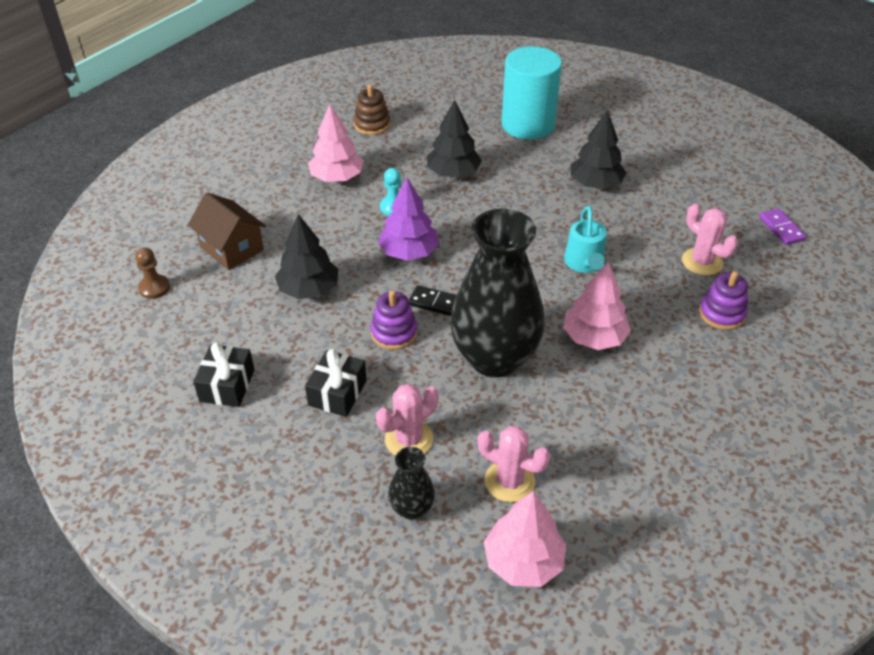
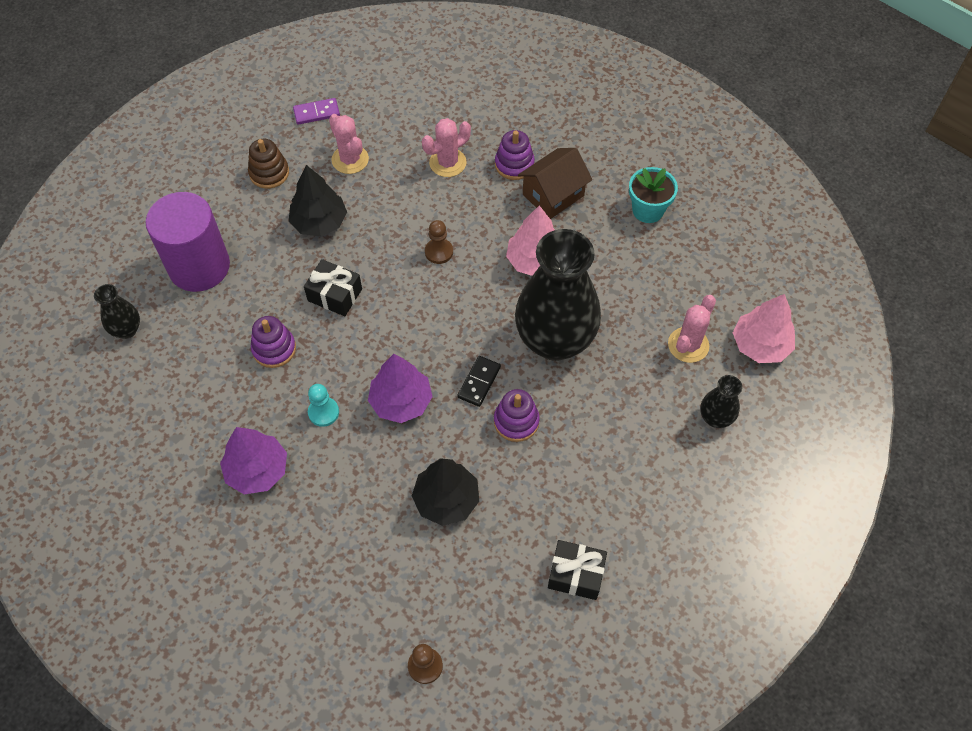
camera: 85 degrees left, 15 degrees up
brown house [188,192,266,270] -> brown house moved to [518,148,592,219]
black gift [305,349,367,417] -> black gift moved to [304,259,362,316]
pink tree [308,104,364,182] -> purple tree [220,427,287,494]
brown stacking toy [354,85,391,135] -> brown stacking toy moved to [248,139,289,189]
pink cactus [376,384,438,456] -> pink cactus moved to [329,114,369,174]
black tree [427,100,482,178] -> purple stacking toy [251,316,296,368]
turquoise cylinder [502,46,562,140] -> purple cylinder [146,192,230,292]
turquoise watering can [564,206,607,273] -> brown pawn [425,220,453,264]
purple domino [759,208,806,245] -> purple domino moved to [293,98,340,125]
none -> black vase [94,284,140,339]
none -> turquoise flower pot [629,167,678,223]

